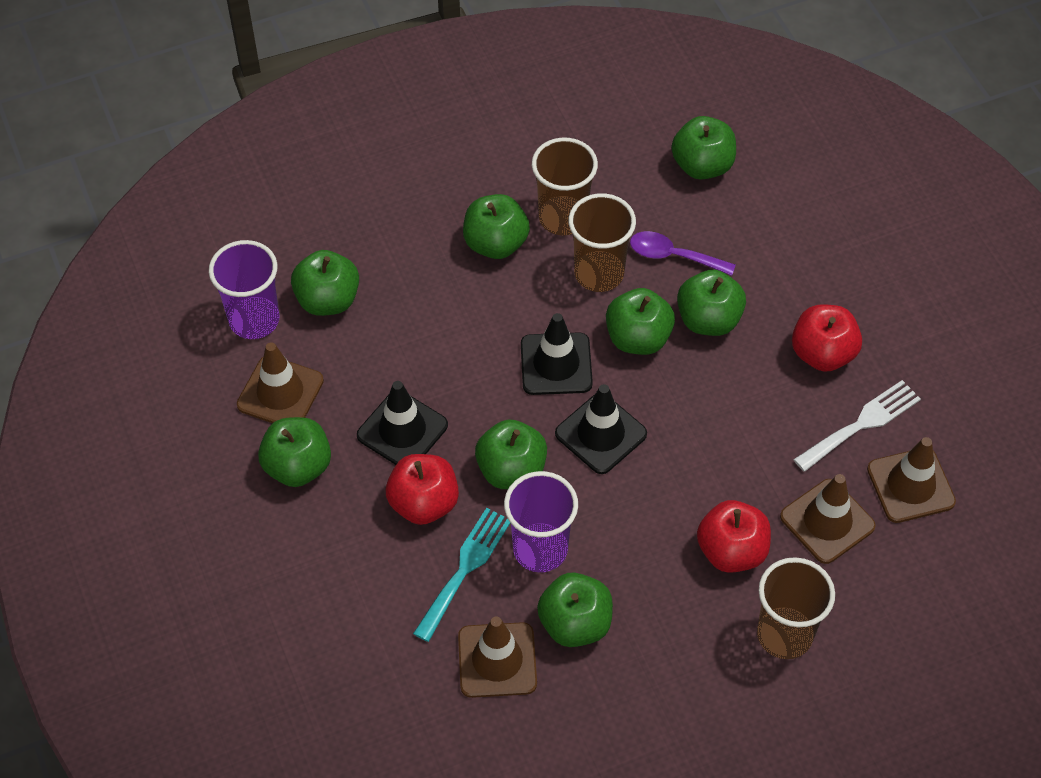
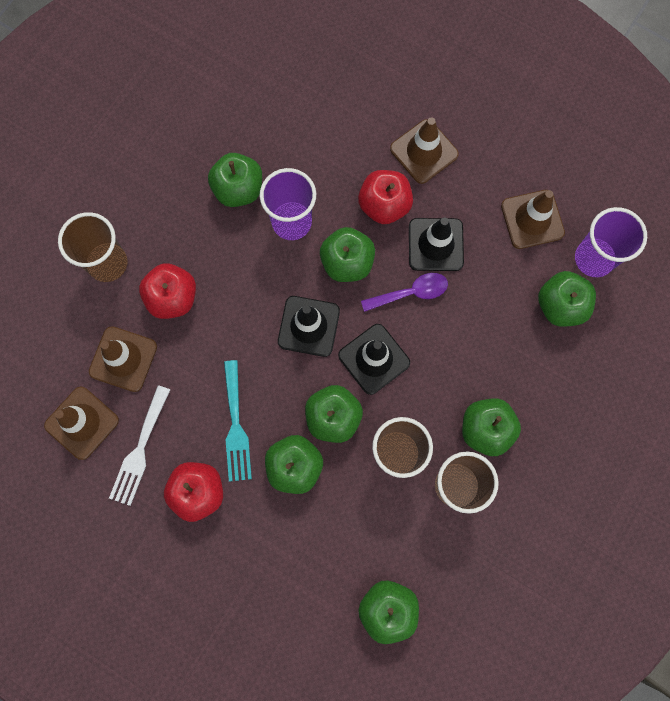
camera: 145 degrees right, 20 degrees up
green apple [258,417,331,487] -> none
turquoise fork [413,508,510,642] -> turquoise fork moved to [224,360,252,482]
brown traffic cone [458,617,537,698] -> brown traffic cone moved to [390,117,459,184]
purple spoon [630,231,736,276] -> purple spoon moved to [361,273,448,312]

